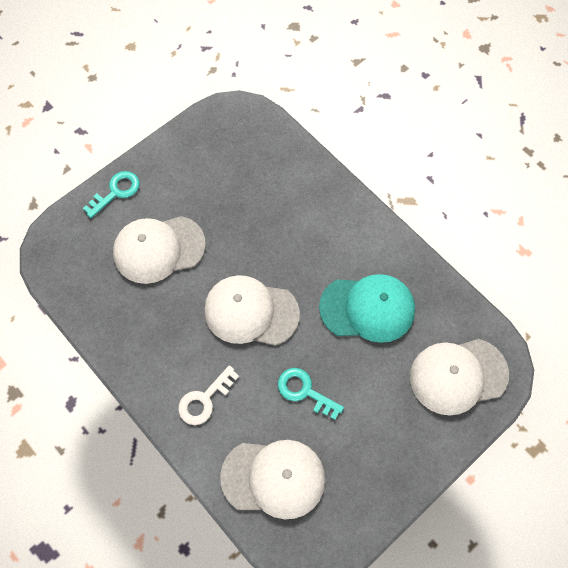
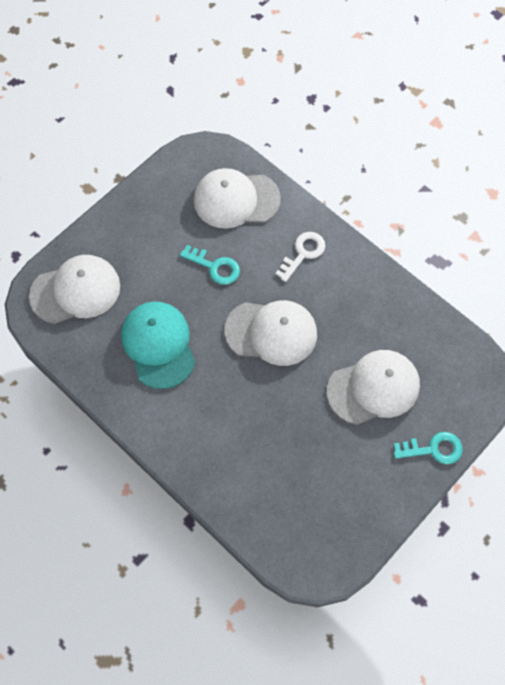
camera: 175 degrees right, 0 degrees up
turquoise key [83,171,140,218] -> turquoise key turned 135 degrees counterclockwise [393,432,463,464]
turquoise cap [319,274,415,343] -> turquoise cap turned 75 degrees clockwise [121,302,195,389]

